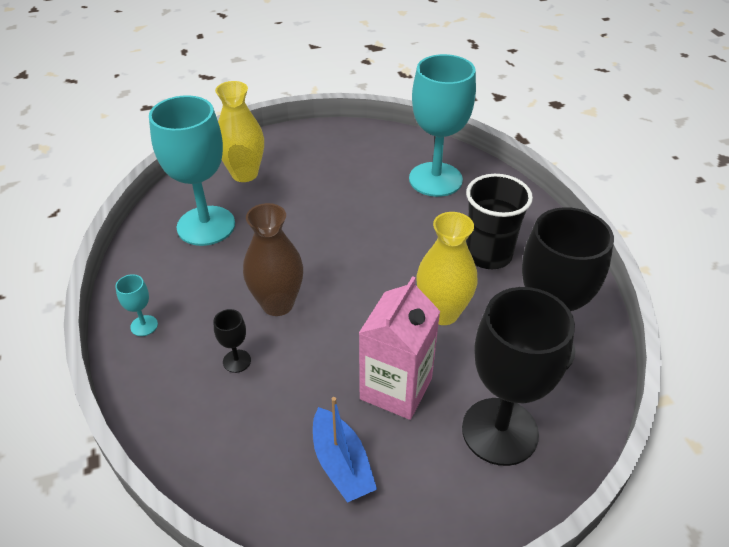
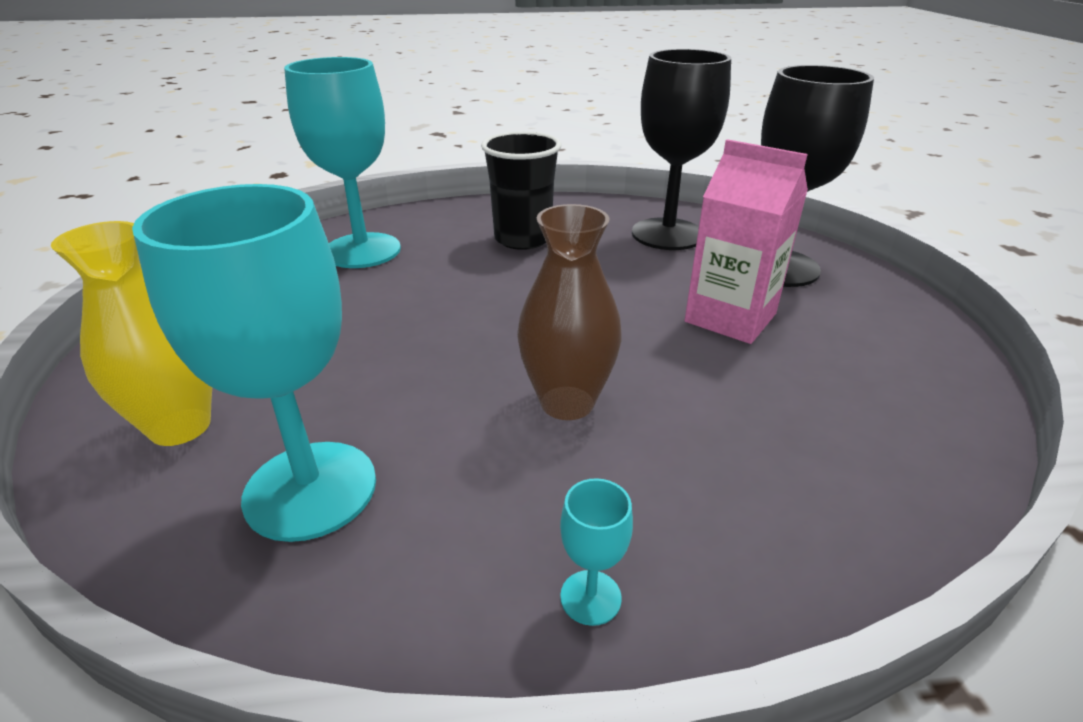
camera: 80 degrees left, 10 degrees down
black goblet [214,309,251,373] -> none
blue boat [313,397,377,503] -> none
yellow vase [417,212,478,325] -> none

